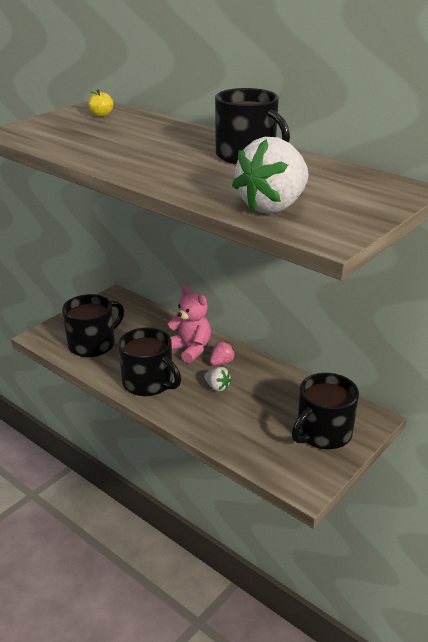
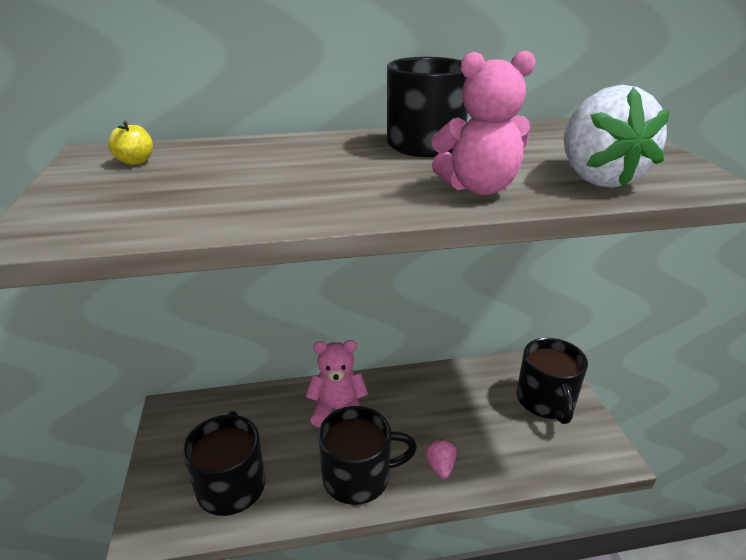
camera: 50 degrees left, 0 degrees up
white strawberry [204,367,231,391] -> none
pink strawberry [210,342,235,365] -> pink strawberry moved to [425,439,457,479]
none -> pink teddy bear [431,51,536,195]

